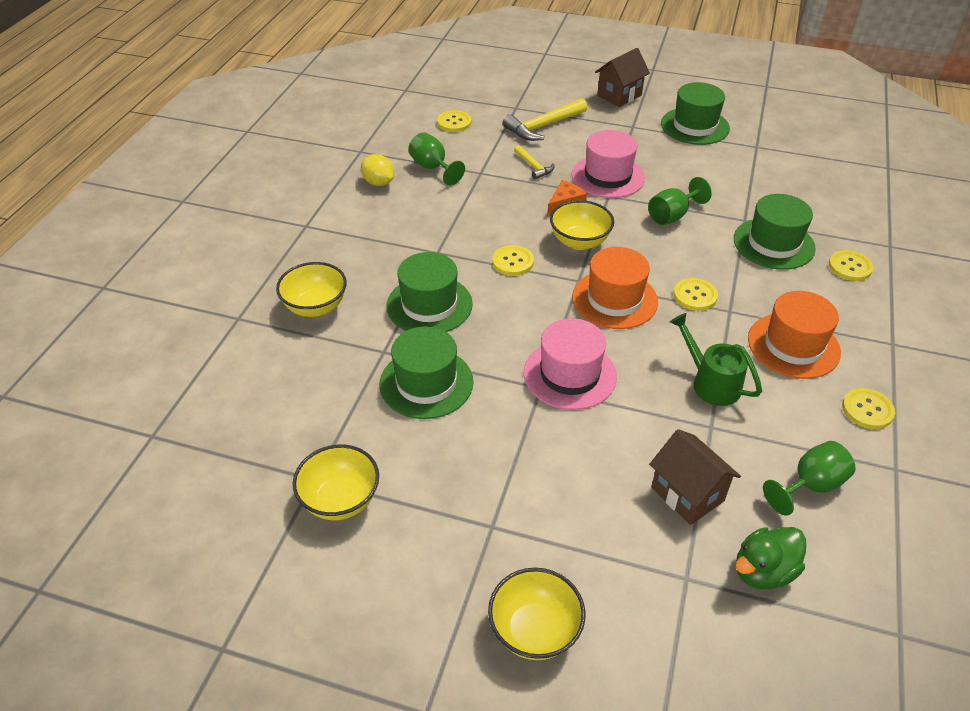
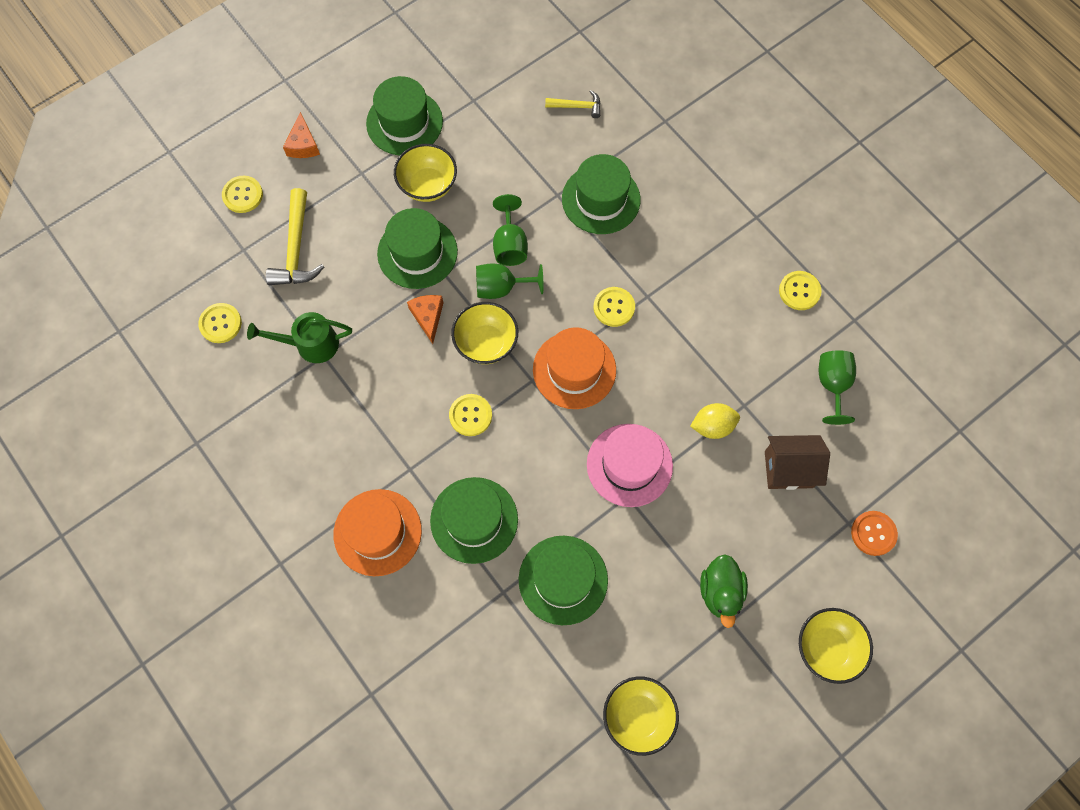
camera: 55 degrees left, 25 degrees up
yellow bowl [276,262,347,317] -> yellow bowl moved to [394,144,457,202]
yellow lemon [361,154,394,186] -> yellow lemon moved to [690,403,740,439]
green goblet [408,132,465,185] -> green goblet moved to [476,264,543,299]
yellow hammer [514,145,554,180] -> yellow hammer moved to [545,90,601,118]
pink hat [572,130,645,198] -> green hat [377,208,458,289]
brown house [595,48,650,107] -> orange cheese [283,112,320,158]
green watering can [670,313,762,406] -> green watering can moved to [247,312,352,363]
green duck [735,527,806,589] -> green duck moved to [700,554,748,628]
orange hat [748,291,841,379] -> orange hat moved to [333,489,422,576]
yellow button [829,250,873,281] -> yellow button moved to [222,176,263,213]
none -> orange button [851,511,898,556]

